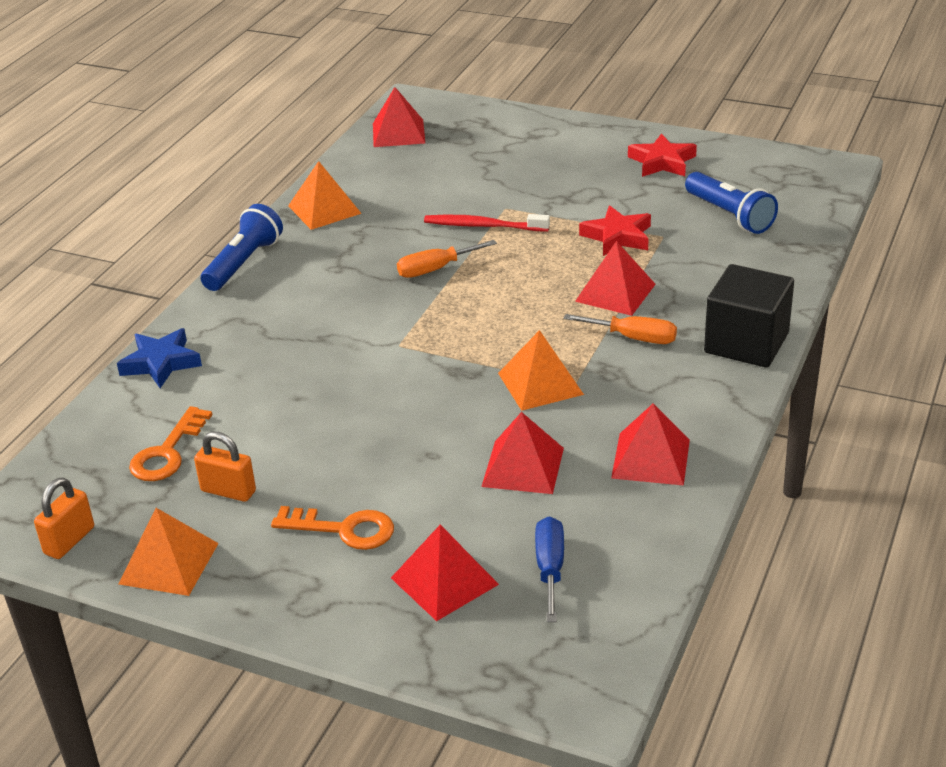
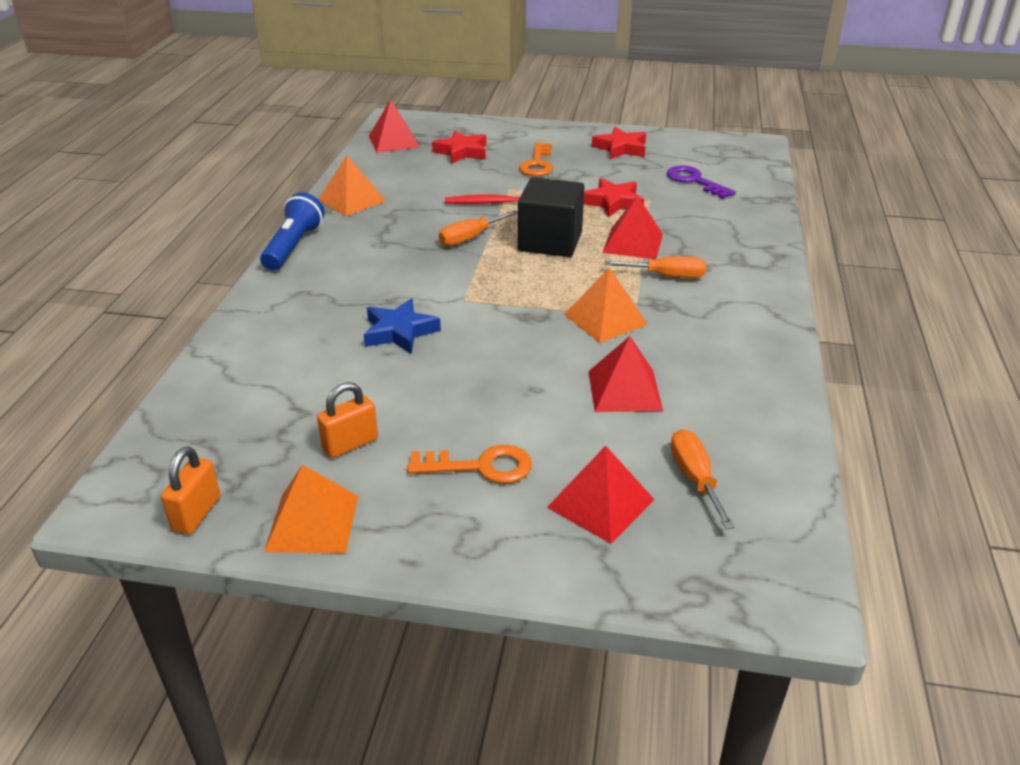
camera: 15 degrees left, 0 degrees up
blue star [117,328,202,388] -> blue star moved to [364,298,441,354]
orange key [129,406,212,481] -> orange key moved to [519,143,553,176]
orange padlock [194,432,256,502] -> orange padlock turned 45 degrees counterclockwise [317,382,378,458]
blue screwdriver [535,516,564,622] -> orange screwdriver [671,429,735,529]
red pyramid [611,403,690,486] -> none
blue flashlight [685,172,778,234] -> purple key [667,165,736,199]
black cube [704,264,794,368] -> black cube moved to [518,178,585,257]
none -> red star [432,131,486,164]

